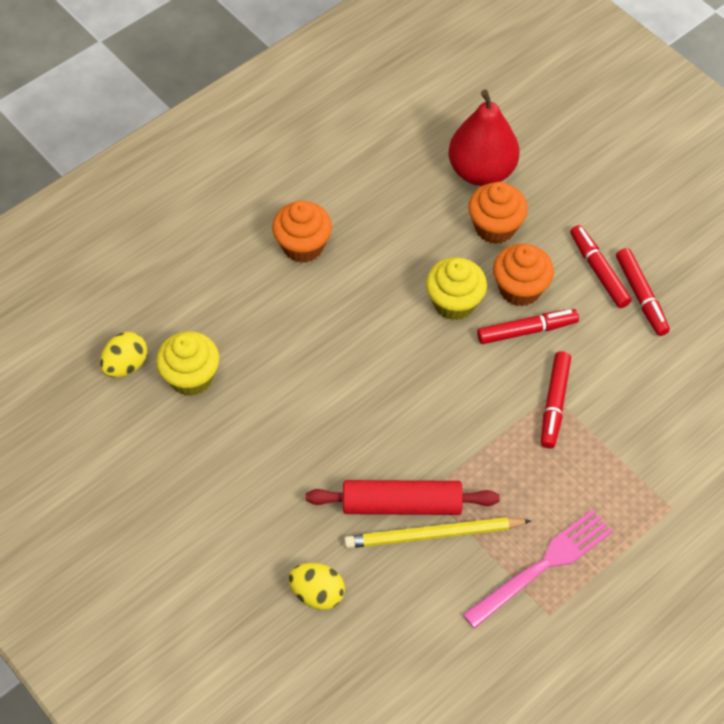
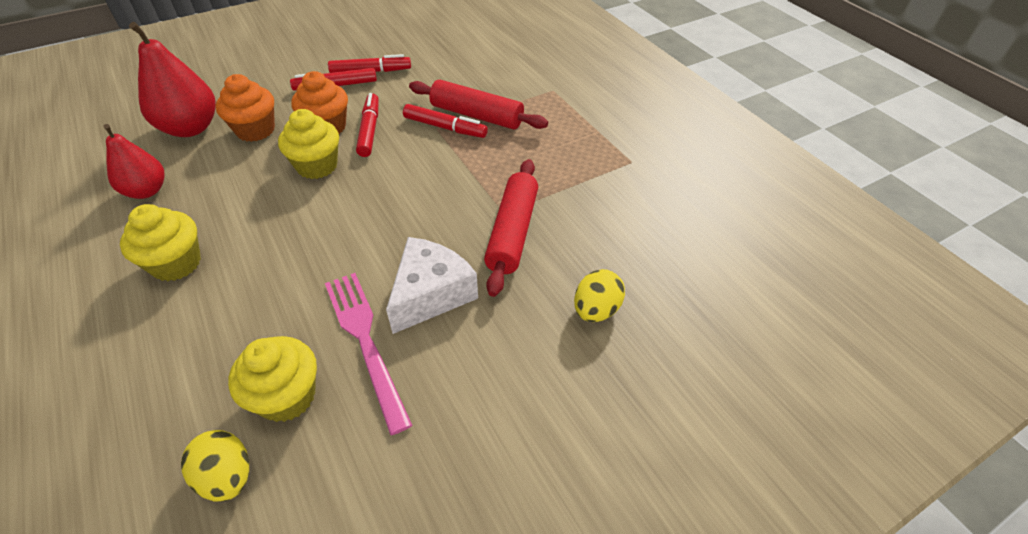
camera: 80 degrees left, 10 degrees down
orange cupcake [272,200,332,263] -> yellow cupcake [120,204,201,281]
yellow pencil [344,517,531,548] -> none
pink fork [463,509,613,629] -> pink fork moved to [325,273,412,435]
none -> red pear [103,124,165,199]
none -> white cheese [386,237,478,334]
none -> red rolling pin [409,79,548,129]

